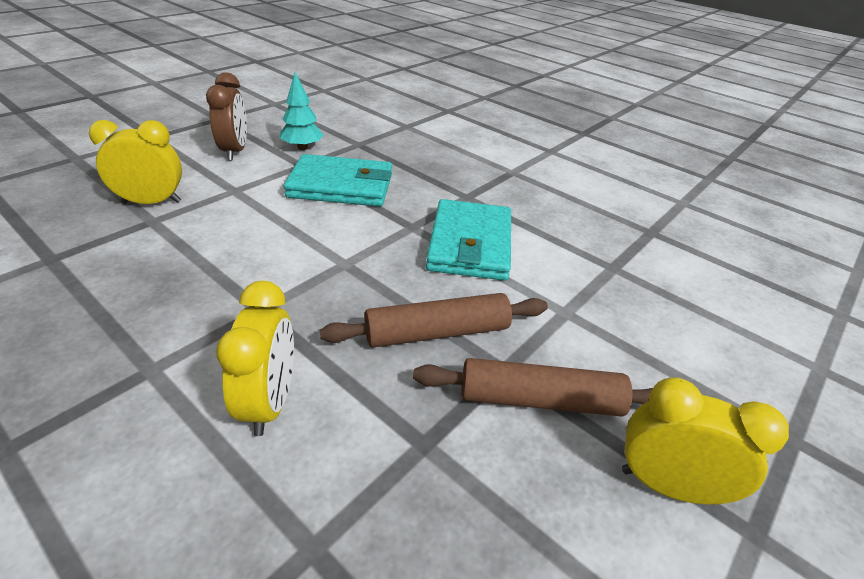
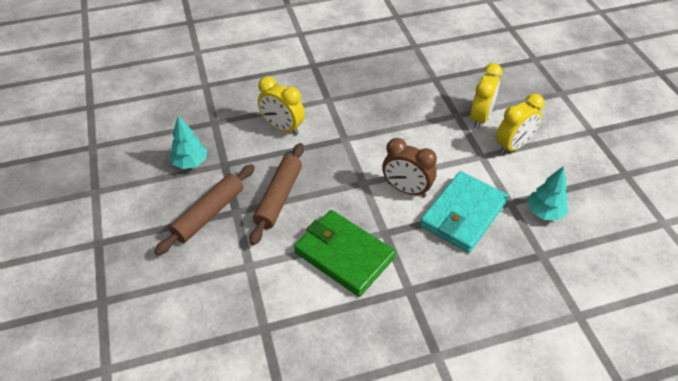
camera: 125 degrees right, 10 degrees up
brown clock [206,72,247,161] -> brown clock moved to [382,138,437,197]
turquoise wallet [426,199,511,281] -> green wallet [294,210,396,297]
yellow clock [622,377,789,505] -> yellow clock moved to [496,94,544,155]
none -> turquoise tree [169,116,207,169]

